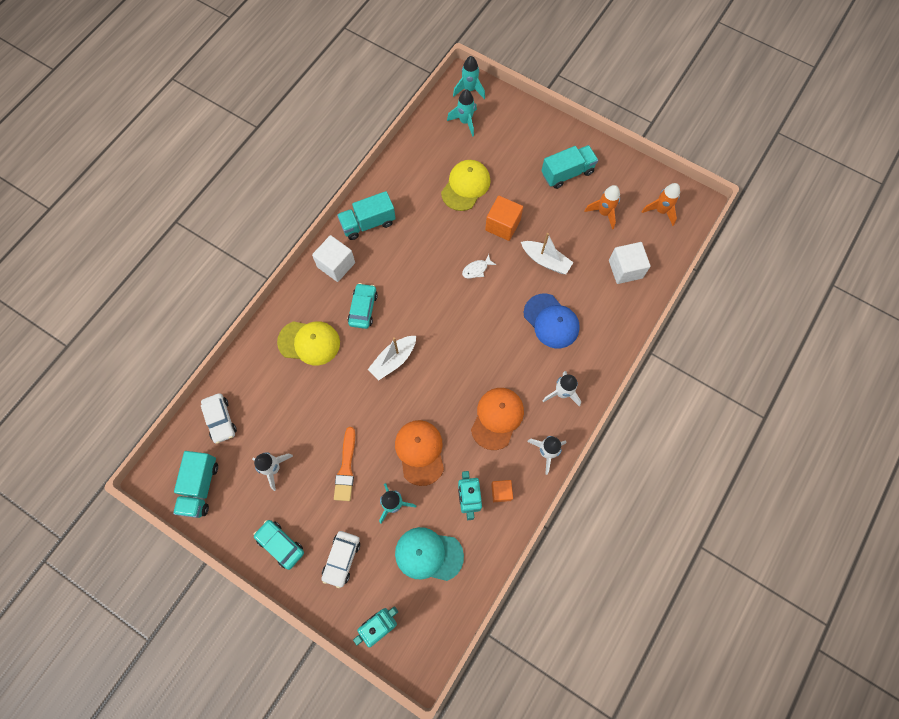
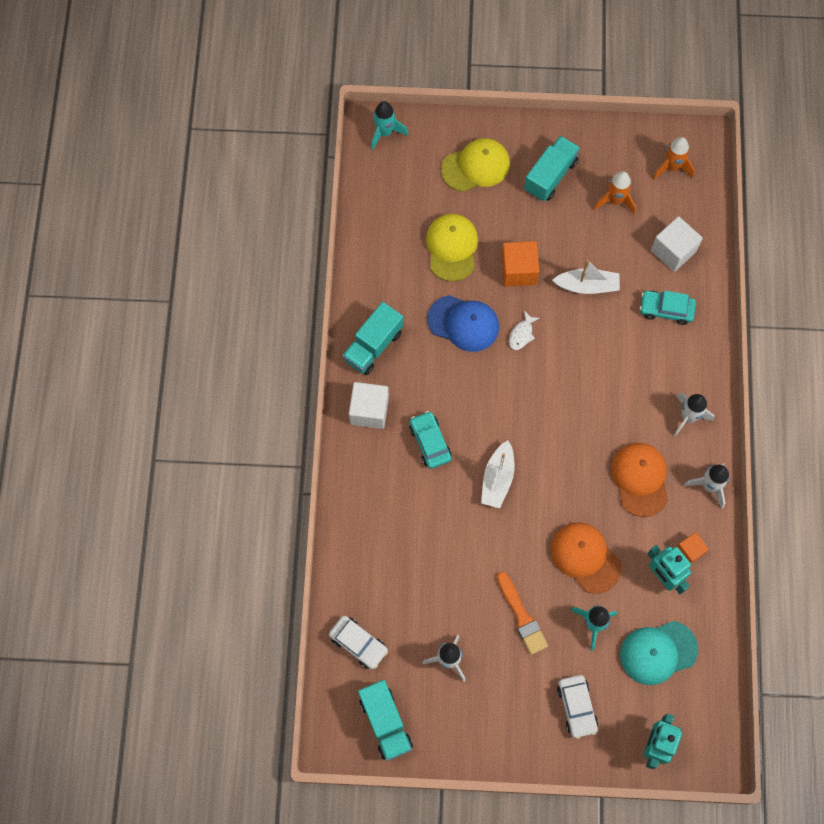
camera: 30 degrees left, 0 degrees up
turquoise car [254,520,304,570] -> turquoise car moved to [640,291,696,325]
yellow cap [277,321,340,365] -> yellow cap moved to [441,138,510,192]
turquoise rocket [447,90,477,137] -> none
blue cap [524,294,580,349] -> blue cap moved to [427,295,499,352]

